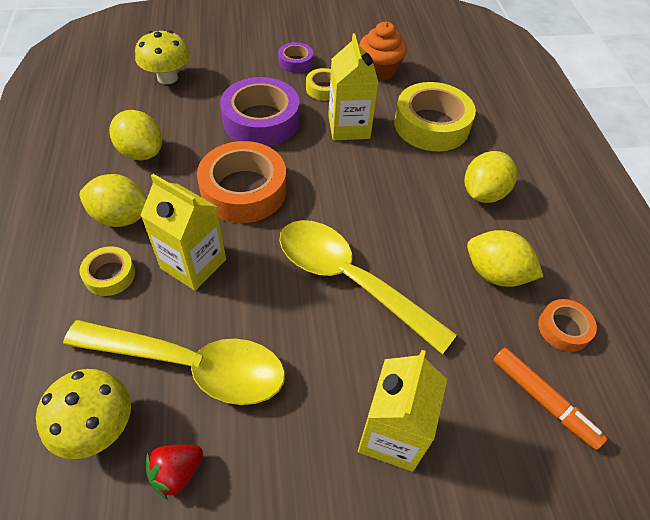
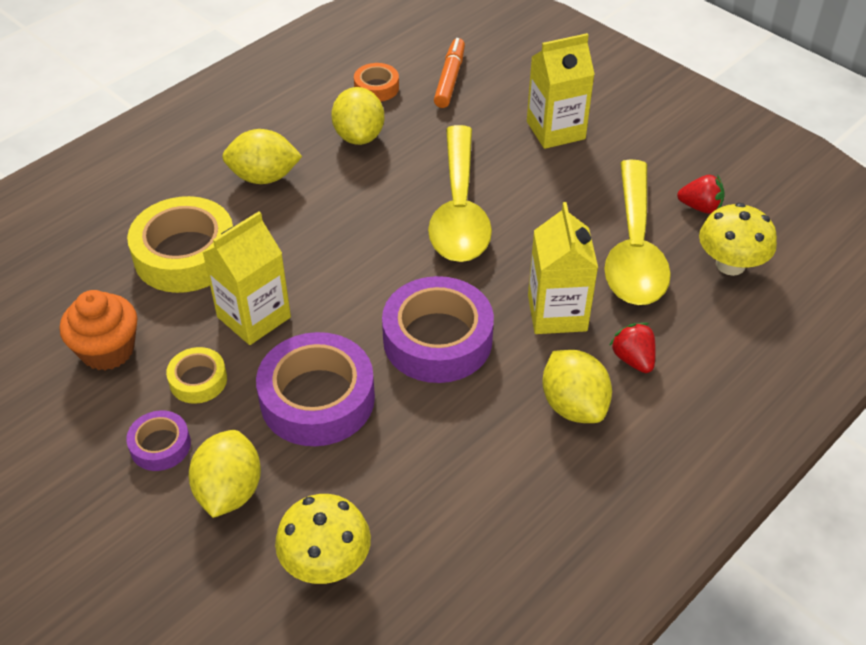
camera: 125 degrees left, 5 degrees down
yellow spoon [63,320,285,405] -> yellow spoon turned 150 degrees counterclockwise [604,159,671,305]
yellow tape [79,246,135,296] -> red strawberry [609,323,656,373]
yellow lemon [109,110,162,160] -> yellow lemon moved to [189,430,261,518]
orange tape [197,141,286,223] -> purple tape [382,276,494,383]

